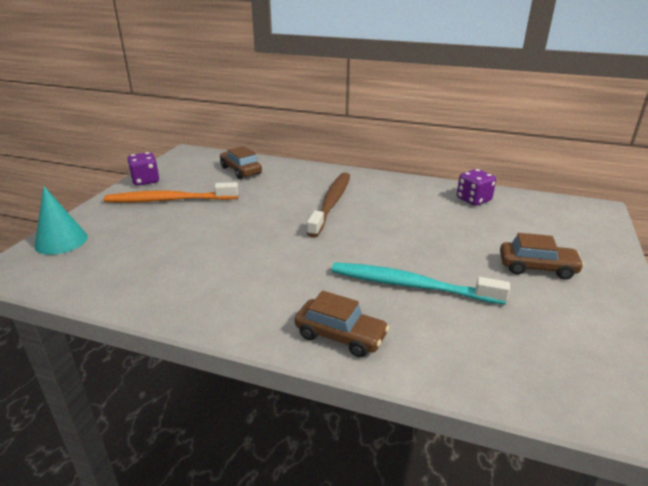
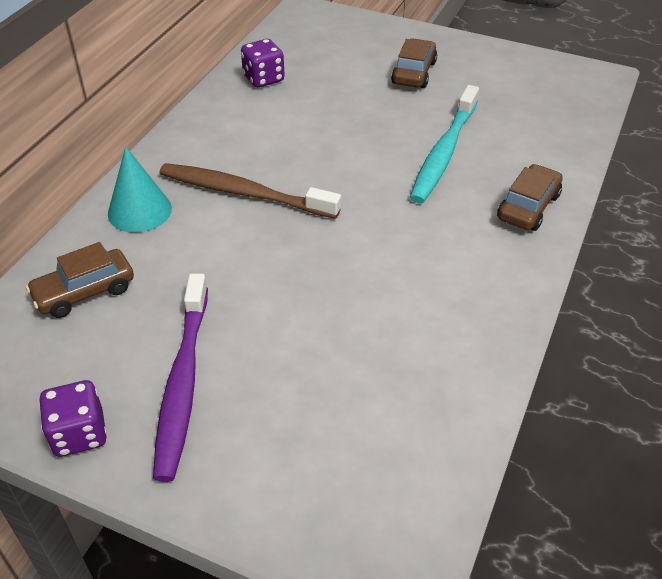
camera: 85 degrees left, 15 degrees up
turquoise cone [34,186,88,255] -> turquoise cone moved to [108,147,172,233]
orange toothbrush [104,182,239,203] -> purple toothbrush [153,273,208,482]

